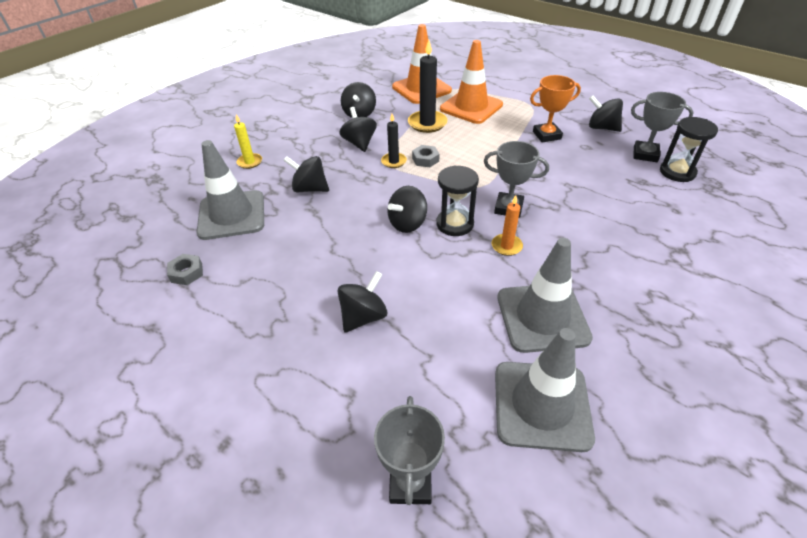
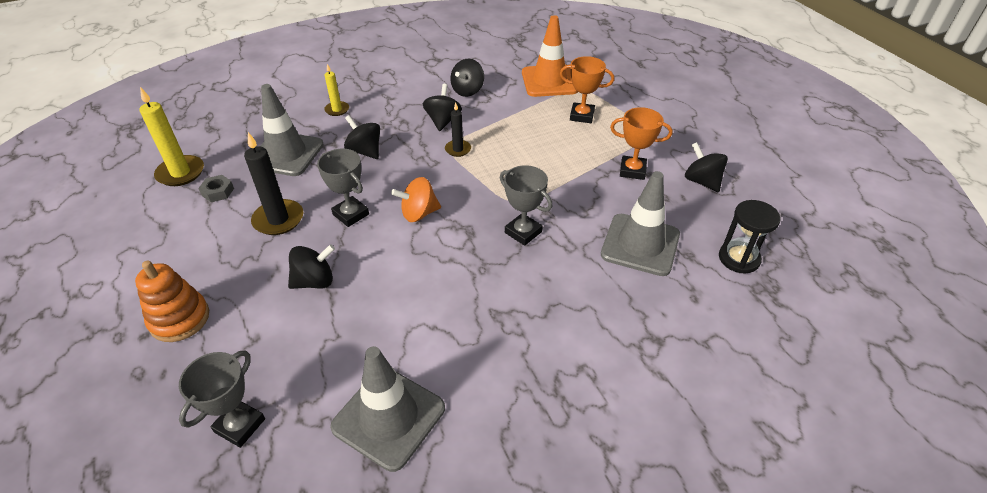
camera: 25 degrees right, 0 degrees up
black spinning top [387,186,427,233] -> orange spinning top [391,177,441,222]
black candle [408,40,447,133] -> black candle moved to [244,132,303,235]
grey nut [412,145,440,167] -> none
black hourglass [436,165,479,236] -> none
orange traffic cone [440,40,503,124] -> orange trophy [560,56,614,123]
orange candle [492,195,523,256] -> none
grey traffic cone [497,238,593,353] -> grey traffic cone moved to [601,171,680,276]
grey trophy [631,92,694,162] -> grey trophy moved to [317,149,369,227]
none -> orange stacking toy [135,261,209,342]
none -> yellow candle [139,87,204,186]

